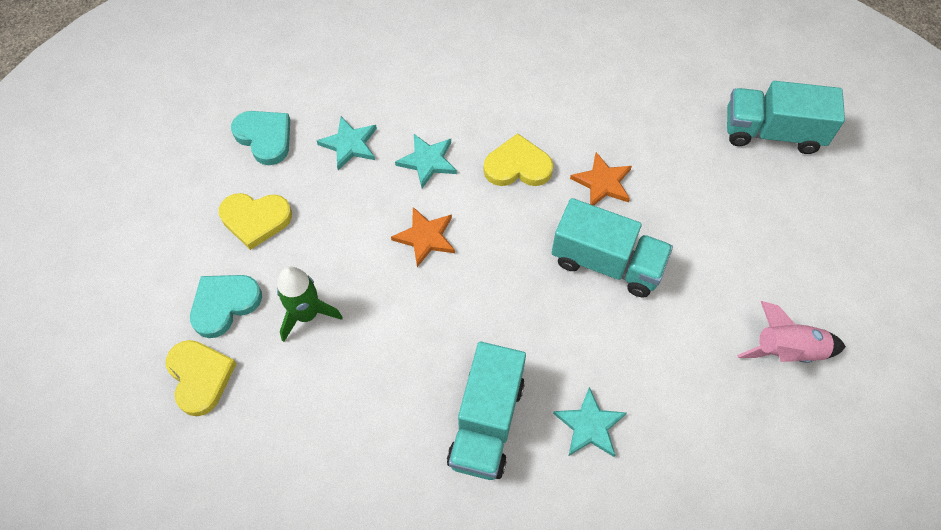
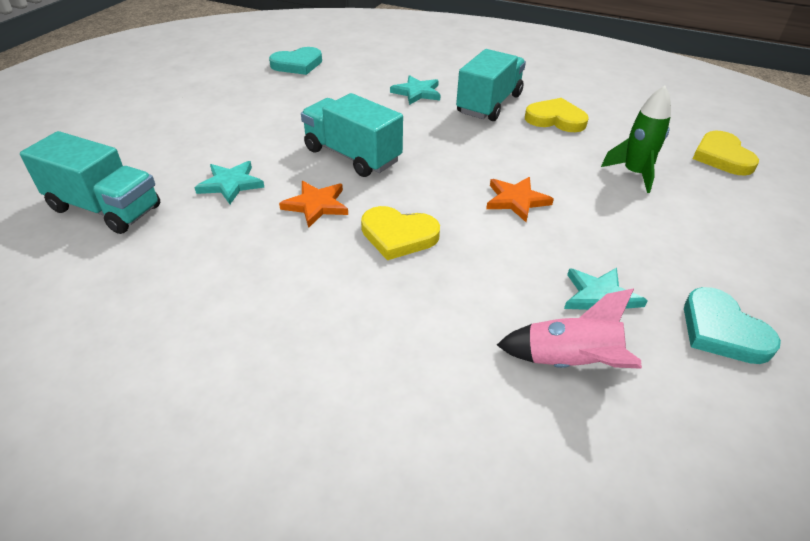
camera: 165 degrees left, 20 degrees down
turquoise heart [190,275,262,338] -> turquoise heart moved to [269,47,322,75]
yellow heart [219,193,292,250] -> yellow heart moved to [525,98,589,132]
turquoise star [395,134,457,188] -> turquoise star moved to [194,161,264,204]
pink rocket [737,301,846,363] -> pink rocket moved to [497,288,642,369]

